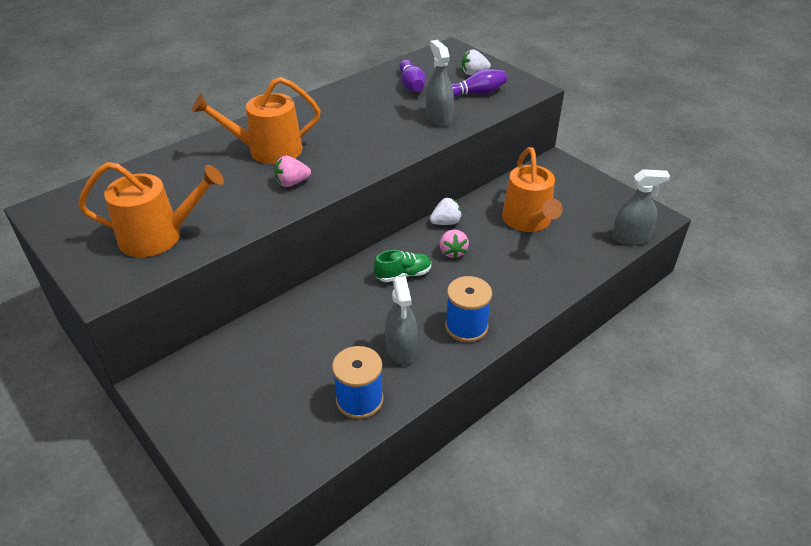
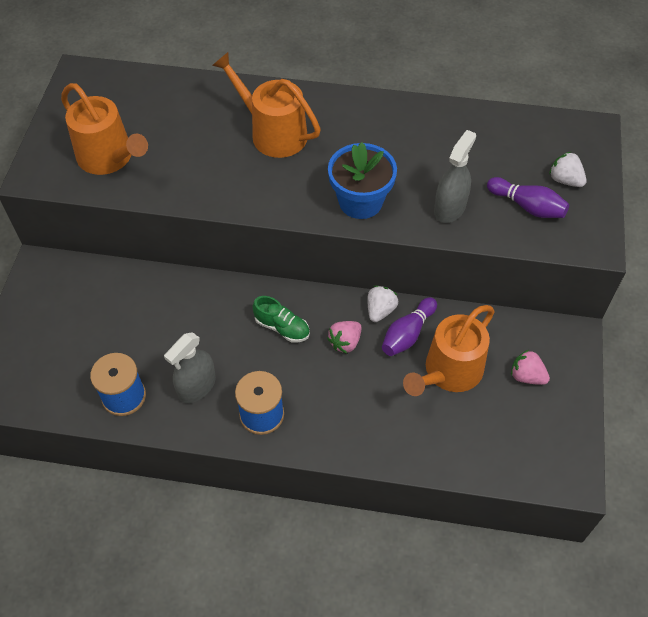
camera: 50 degrees right, 15 degrees up
pink strawberry [274,155,311,187] -> pink strawberry moved to [511,350,550,385]
purple bowling pin [399,60,426,92] -> purple bowling pin moved to [382,297,437,356]
white strawberry [430,198,462,225] -> white strawberry turned 90 degrees counterclockwise [367,286,398,322]
grey spray bottle [612,169,670,245] -> none
none -> blue flower pot [328,142,397,219]

